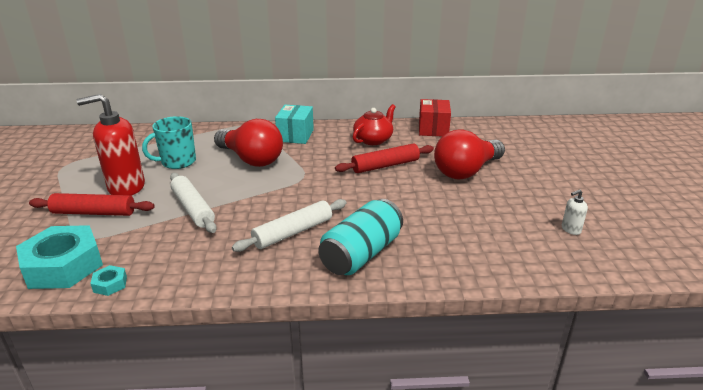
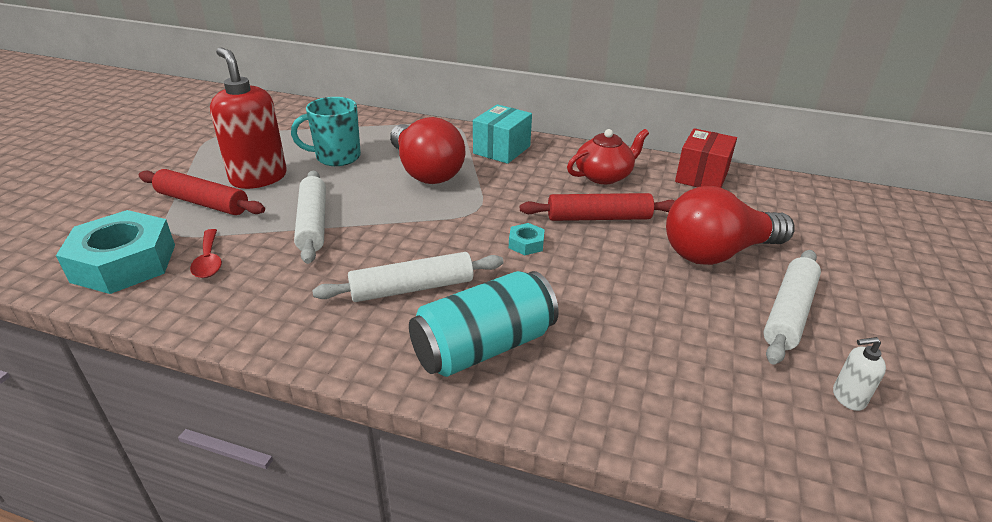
camera: 20 degrees right, 5 degrees up
red soap dispenser [77,94,145,196] -> red soap dispenser turned 45 degrees clockwise [210,47,287,189]
turquoise nut [90,265,127,296] -> turquoise nut moved to [509,223,545,255]
none -> red spoon [190,229,222,278]
none -> white rolling pin [763,250,821,365]

